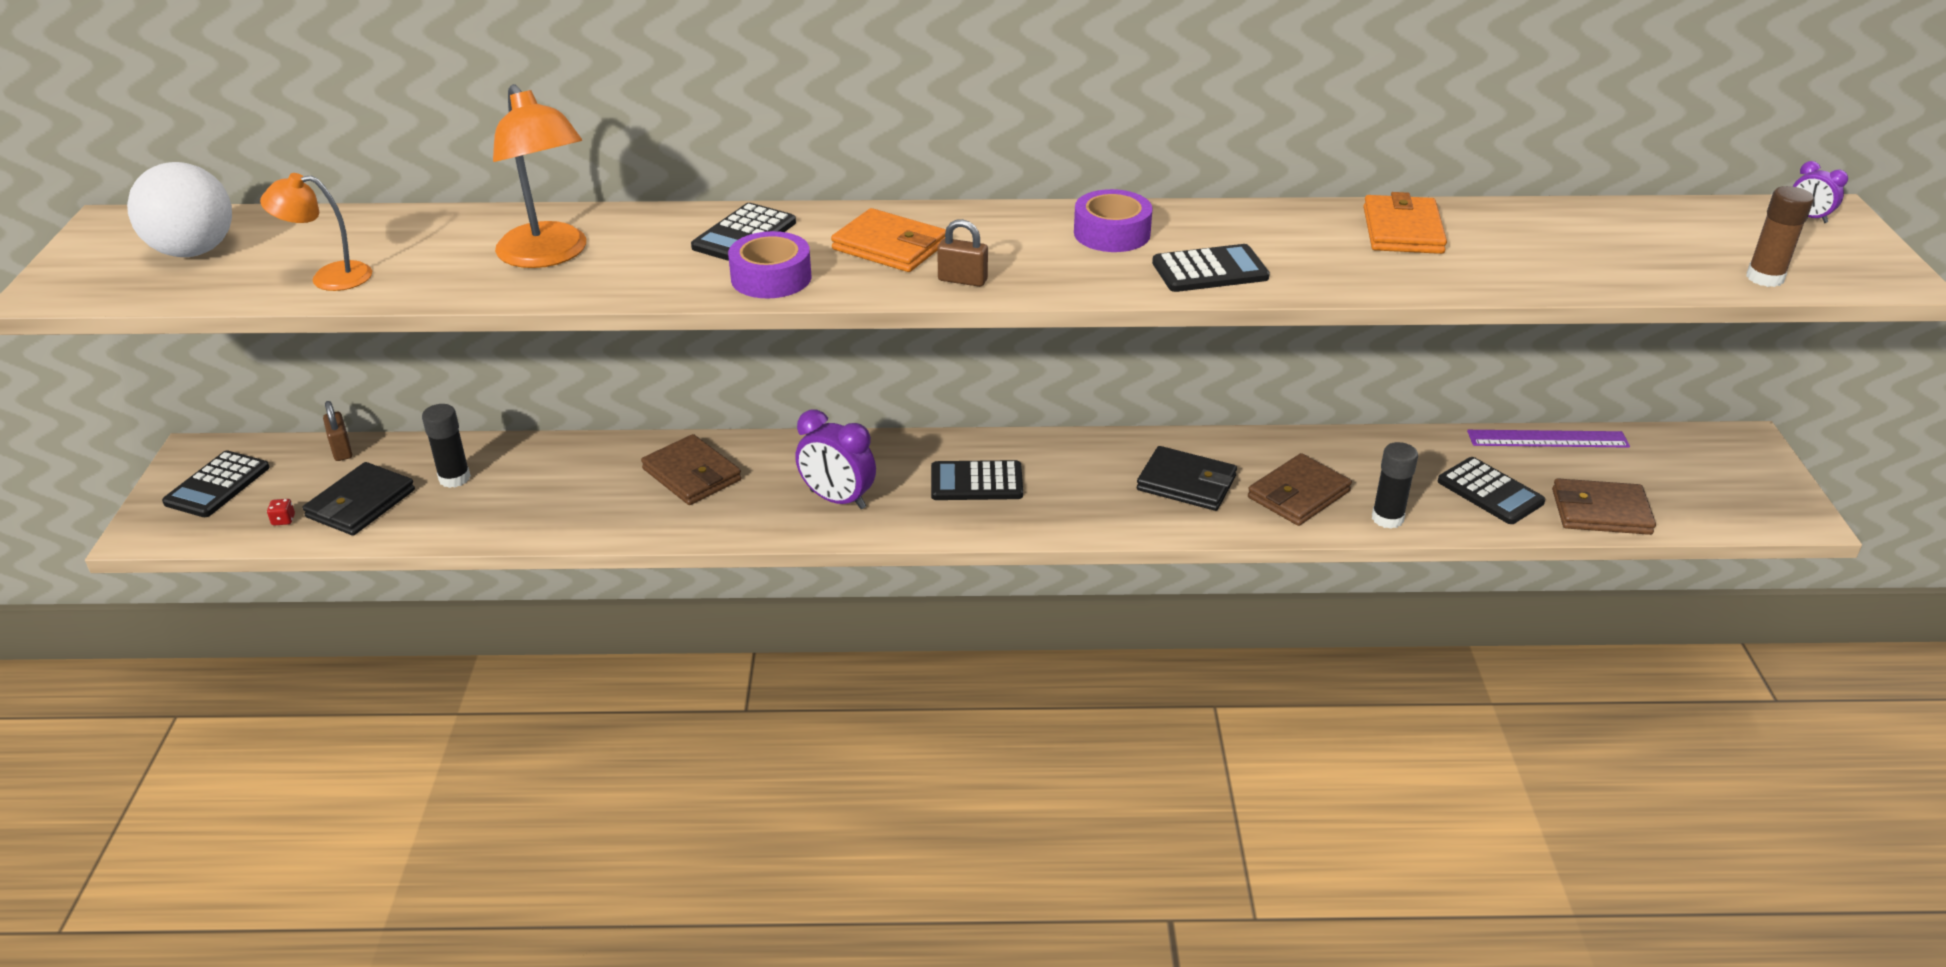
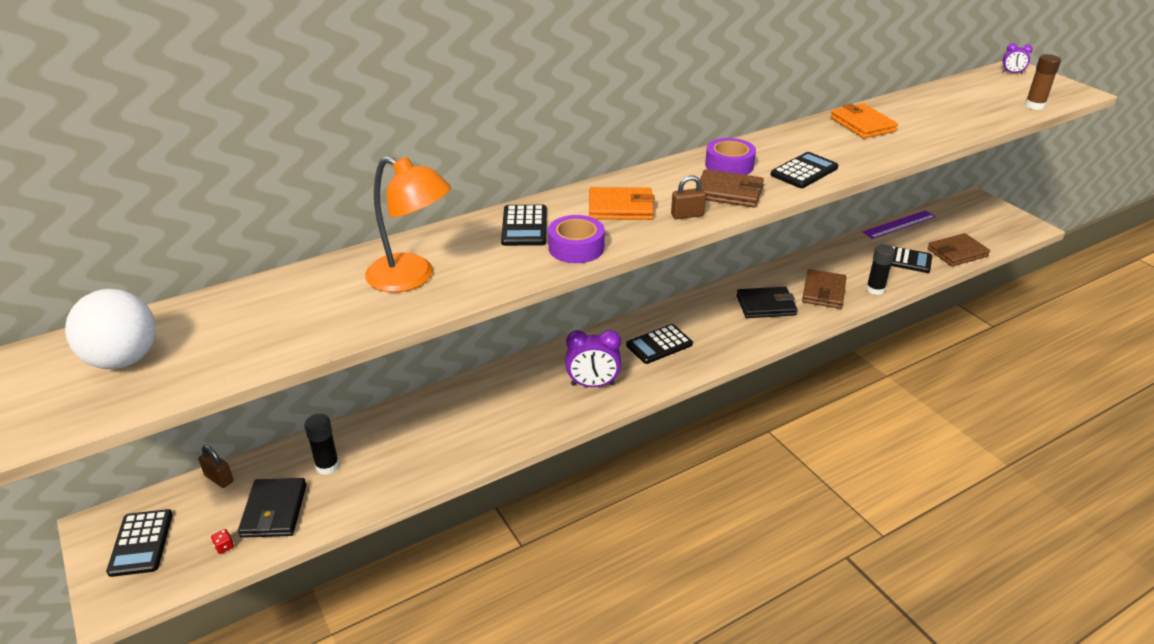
camera: 30 degrees left, 0 degrees up
orange lamp [260,173,372,291] -> none
brown wallet [641,434,742,505] -> brown wallet moved to [700,169,764,207]

